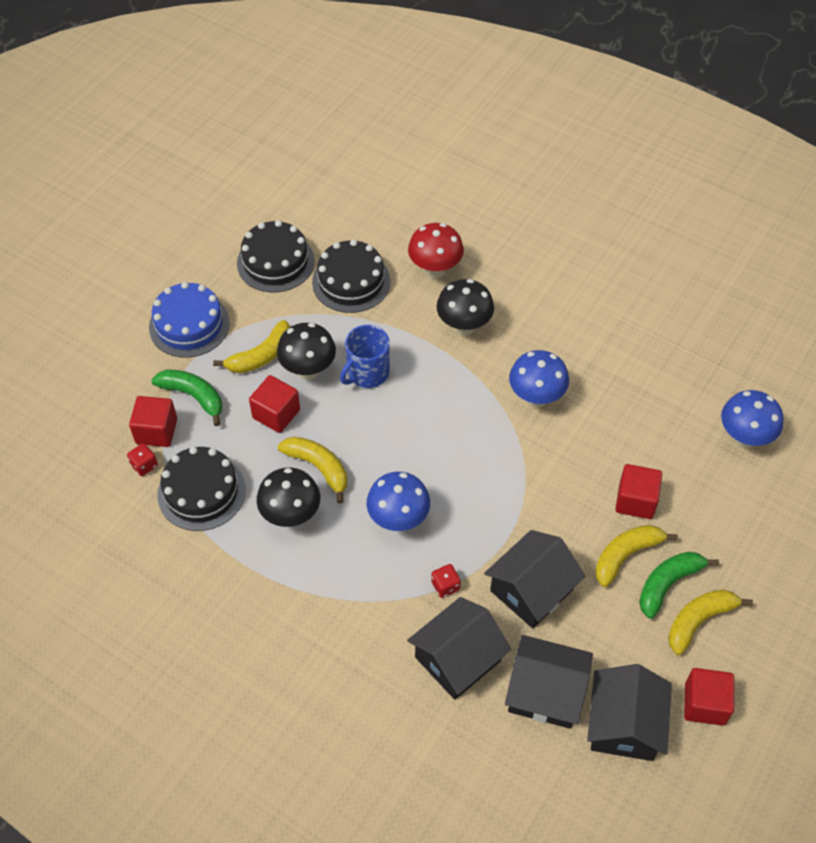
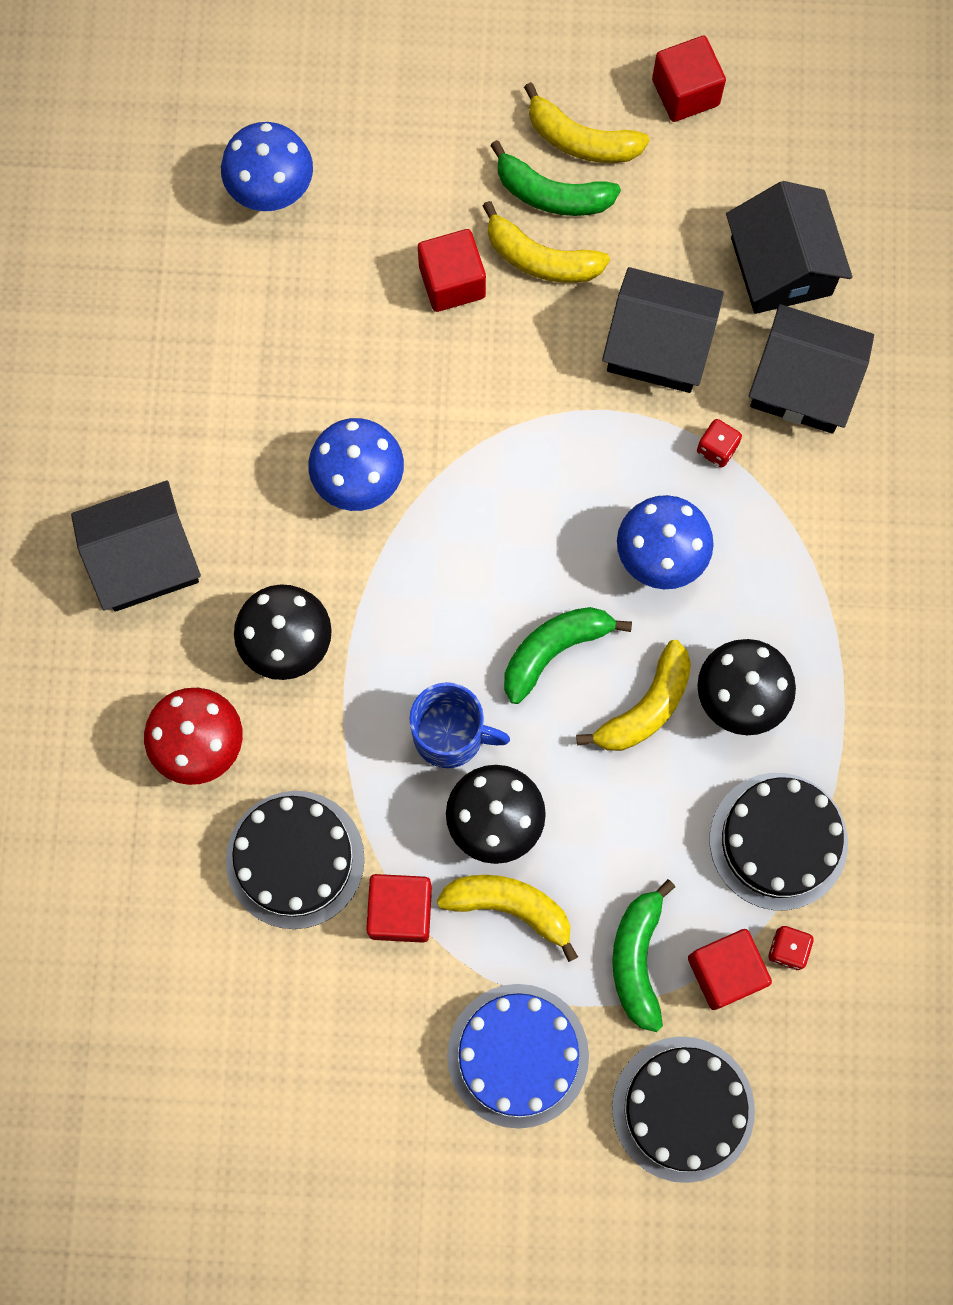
camera: 120 degrees left, 20 degrees up
black cake [237,220,314,292] -> black cake moved to [612,1036,755,1183]
red cube [249,375,300,433] -> red cube moved to [366,874,432,943]
yellow banana [278,437,347,504] -> yellow banana turned 150 degrees counterclockwise [576,640,691,751]
black house [587,664,672,761] -> black house moved to [71,481,201,612]
none -> green banana [504,607,632,704]

